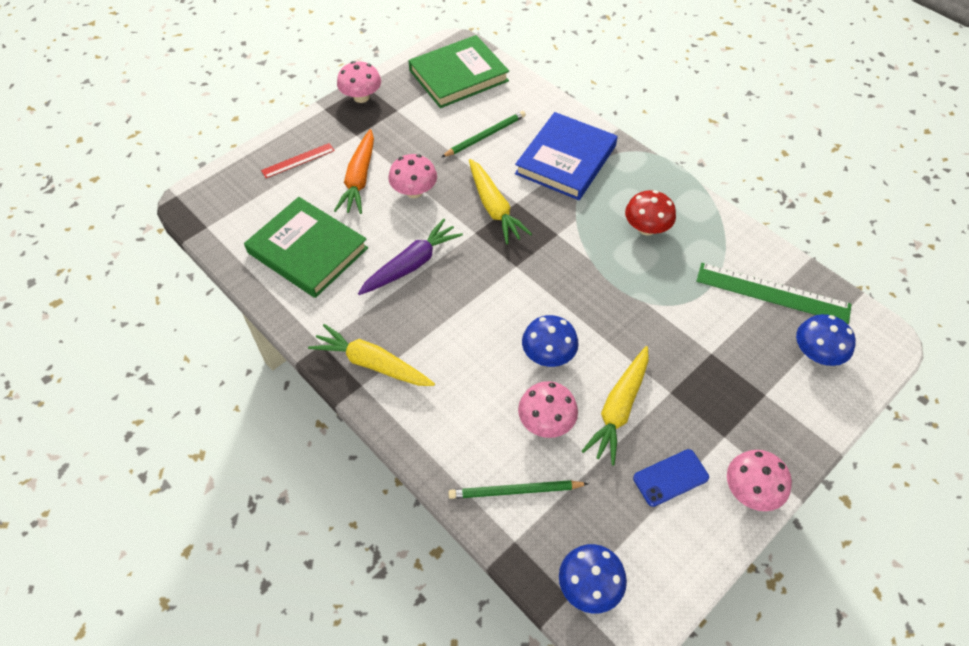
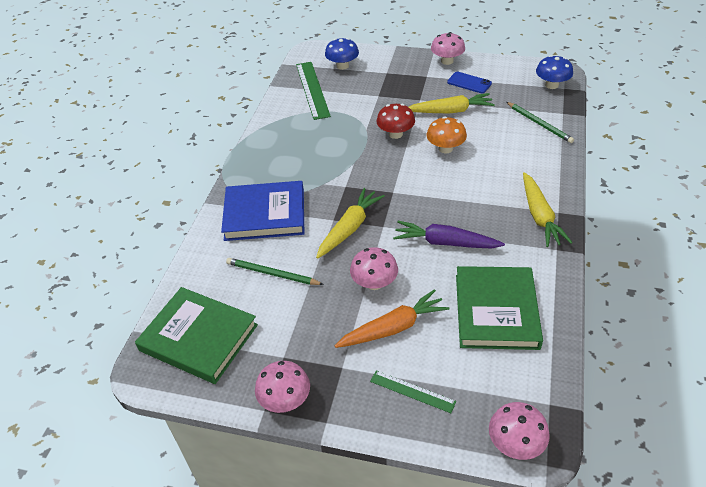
camera: 120 degrees left, 10 degrees down
red ruler [261,143,335,178] -> green ruler [370,370,456,413]
pink mushroom [518,381,578,438] -> pink mushroom moved to [489,402,550,460]
blue mushroom [522,315,579,367] -> orange mushroom [427,116,467,153]
red mushroom [625,190,676,236] -> red mushroom moved to [376,104,415,139]

